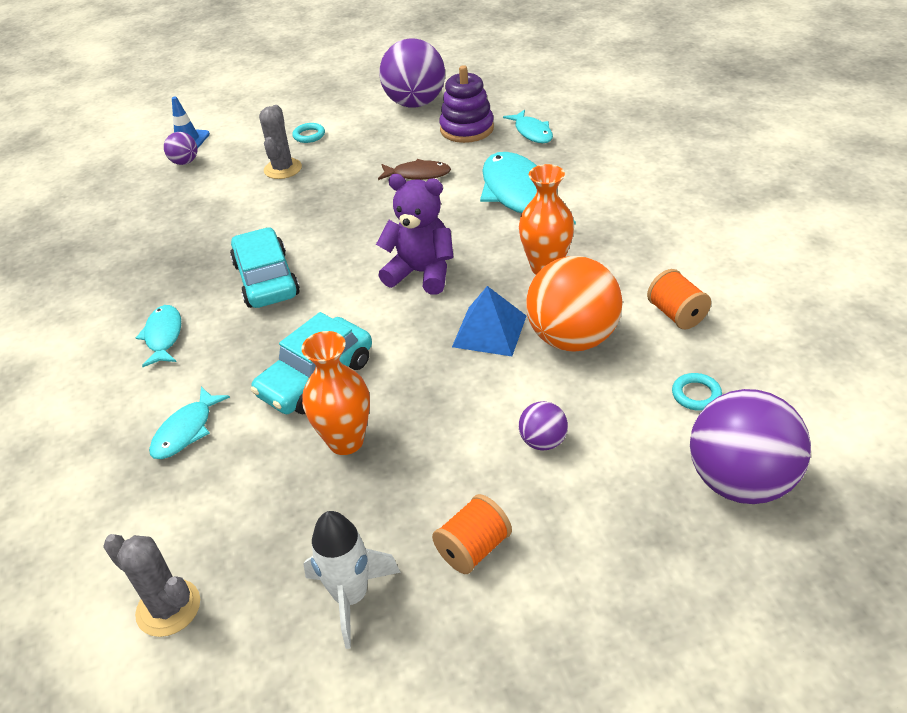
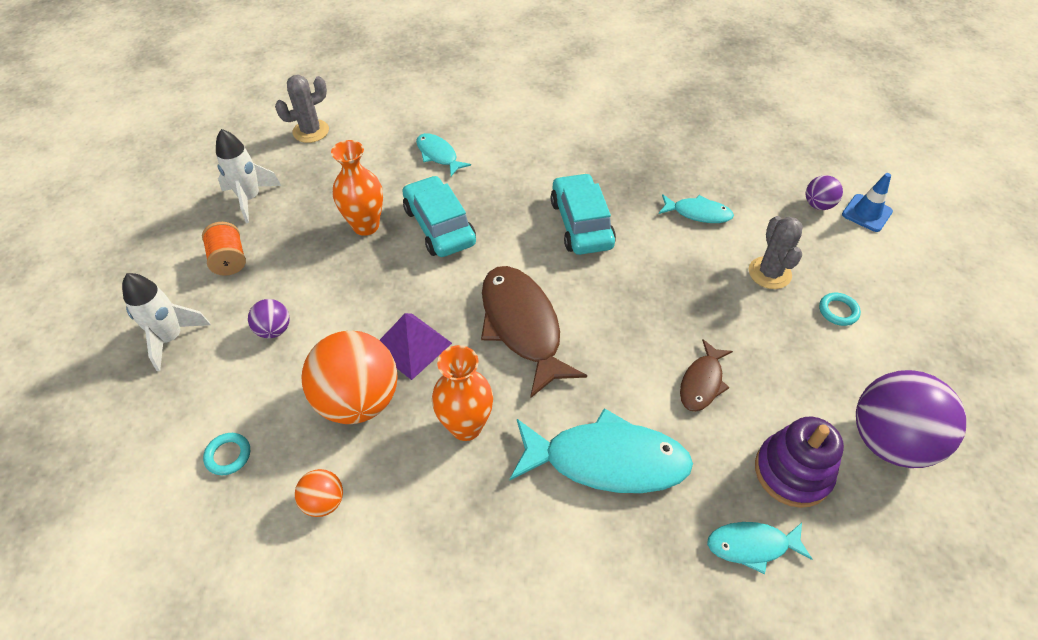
camera: 110 degrees right, 10 degrees up
turquoise fish [136,305,181,367] -> turquoise fish moved to [659,194,734,223]
turquoise car [230,227,300,308] -> turquoise car turned 105 degrees counterclockwise [551,173,616,255]
grey cactus [259,105,302,179] -> grey cactus turned 60 degrees clockwise [749,216,803,289]
purple teddy bear [376,174,453,295] -> brown fish [481,266,587,398]
blue pyramid [452,286,526,356] -> purple pyramid [380,313,452,380]
orange spool [647,269,711,329] -> orange ball [295,469,343,517]
purple ball [690,389,811,504] -> none
none -> white rocket [122,273,211,371]

